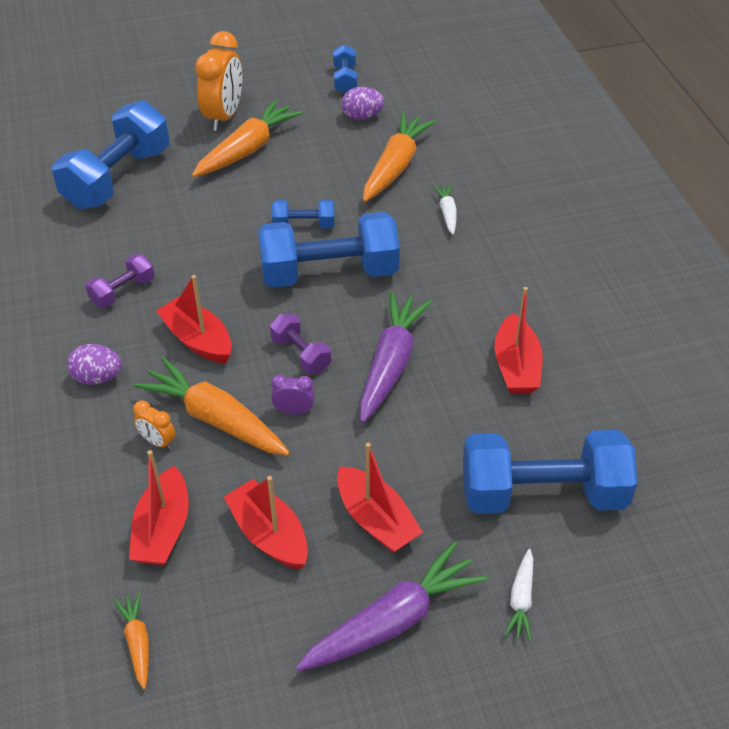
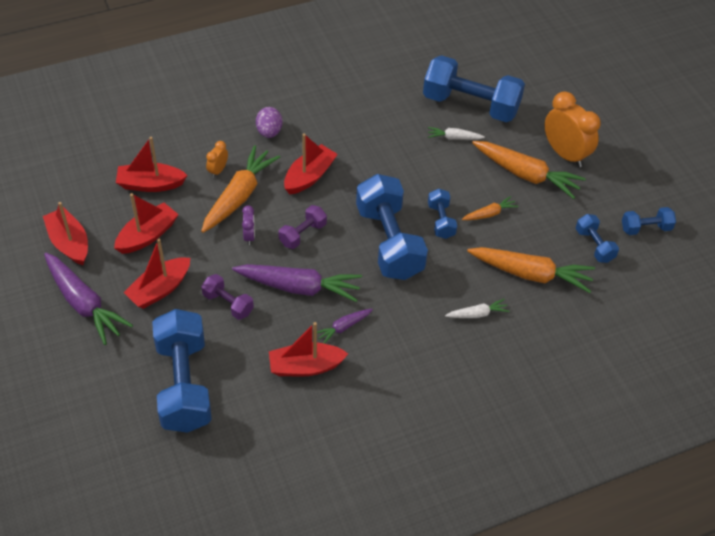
camera: 80 degrees right, 5 degrees up
purple dumbbell [85,254,155,308] -> purple dumbbell moved to [201,274,254,320]
orange carrot [114,592,149,689] -> orange carrot moved to [462,196,519,220]
orange clock [195,31,242,131] -> orange clock turned 135 degrees counterclockwise [545,91,600,167]
purple egg [342,87,385,120] -> blue dumbbell [576,214,619,263]
white carrot [504,549,533,641] -> white carrot moved to [428,127,485,140]
none -> red boat [43,202,88,265]
none -> purple carrot [317,309,373,344]

